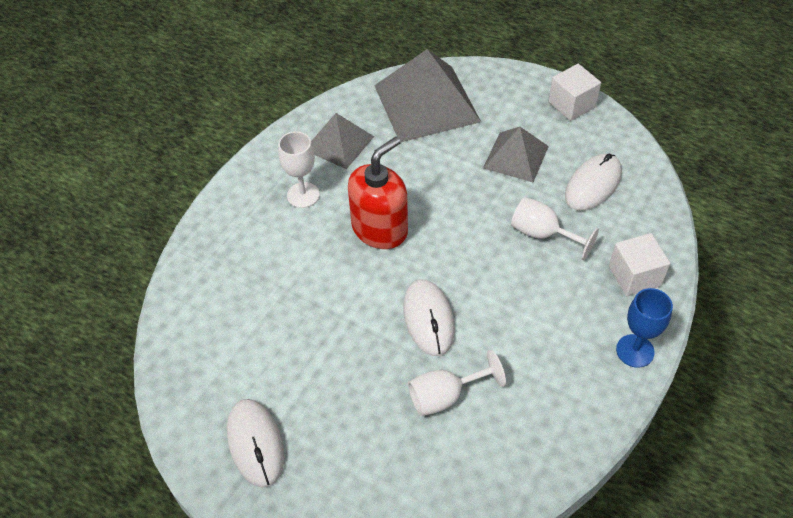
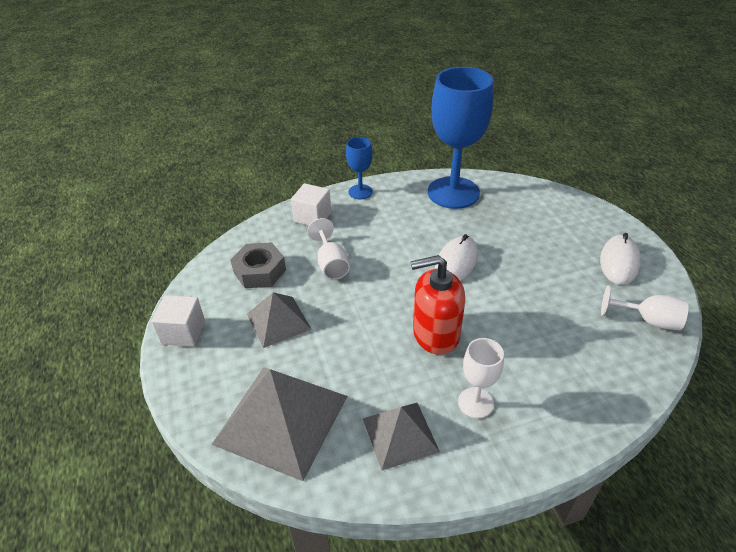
camera: 140 degrees left, 10 degrees down
white goblet [408,350,506,416] -> white goblet moved to [601,285,688,330]
white mouse [565,154,622,210] -> grey nut [231,242,286,288]
none -> blue goblet [428,67,493,209]

